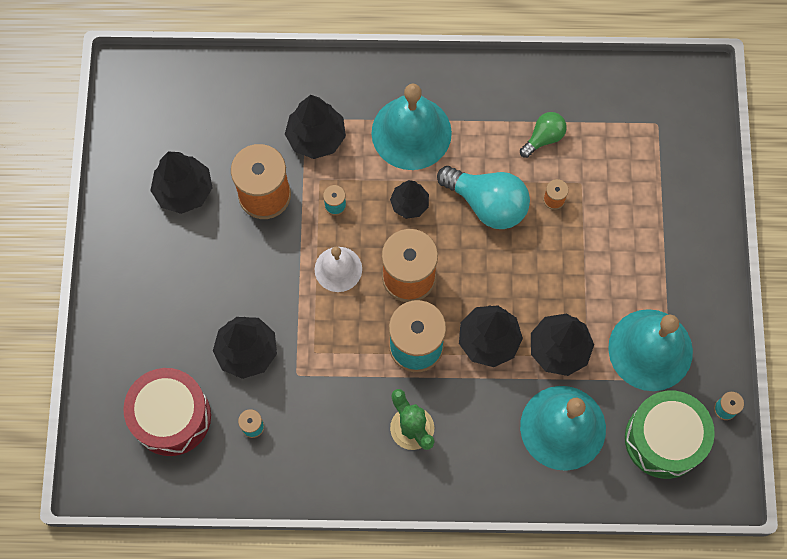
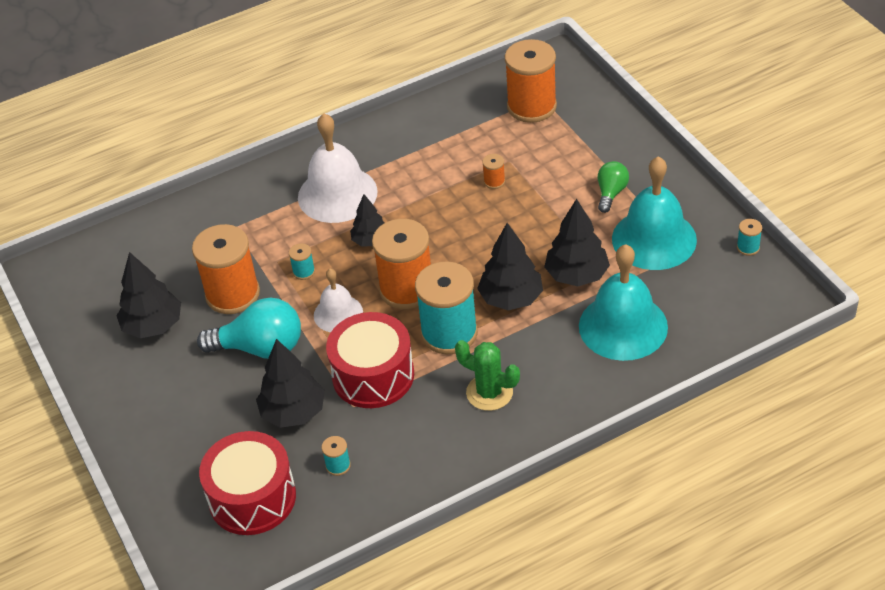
camera: 25 degrees left, 25 degrees down
black tree [285,95,346,159] -> none
turquoise bell [371,84,452,170] -> white bell [298,113,378,223]
turquoise light bulb [437,166,530,229] -> turquoise light bulb moved to [197,297,301,359]
green light bulb [520,112,567,158] -> green light bulb moved to [598,161,629,213]
green drum [625,391,715,479] -> none
none -> red drum [326,312,414,408]
none -> orange spool [505,39,557,123]

